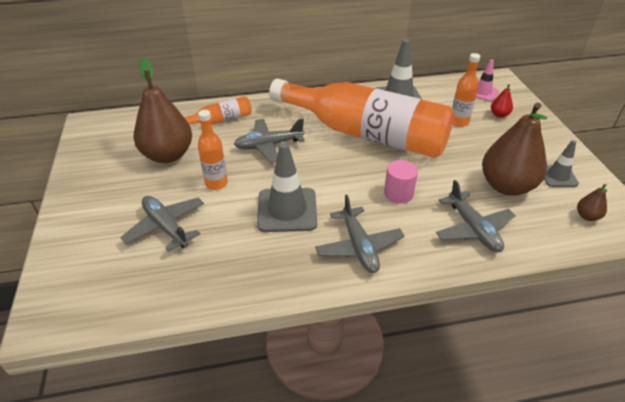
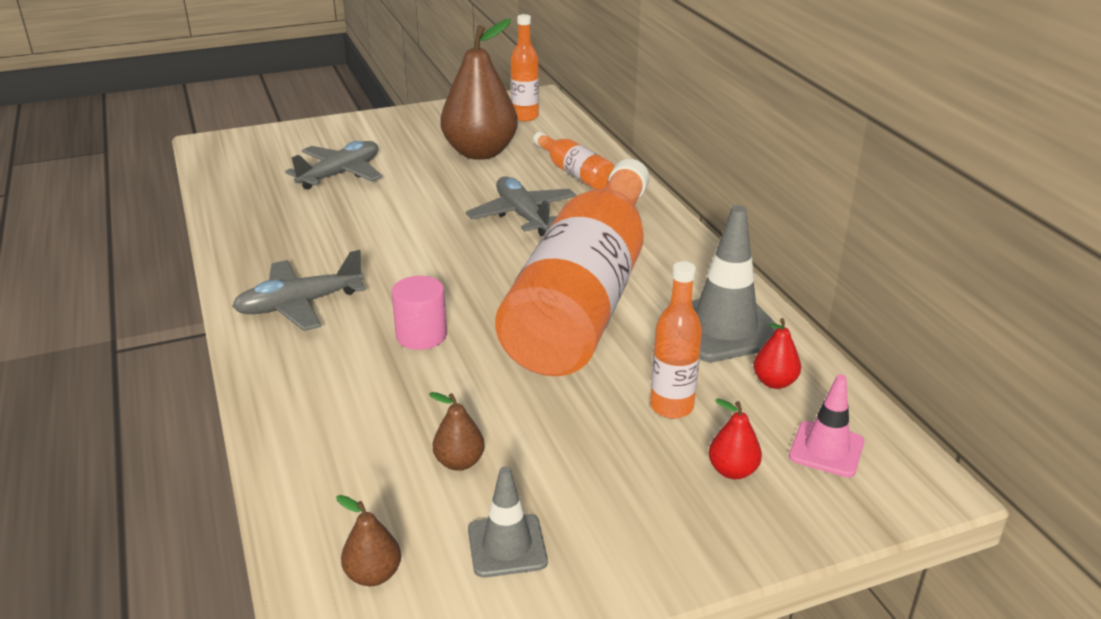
camera: 80 degrees right, 10 degrees down
orange bottle [198,110,228,190] -> orange bottle moved to [511,14,539,121]
grey traffic cone [257,142,317,232] -> none
grey plane [436,180,516,252] -> none
brown pear [482,102,547,196] -> brown pear [429,392,485,471], size x0.42
none -> red pear [753,318,801,389]

